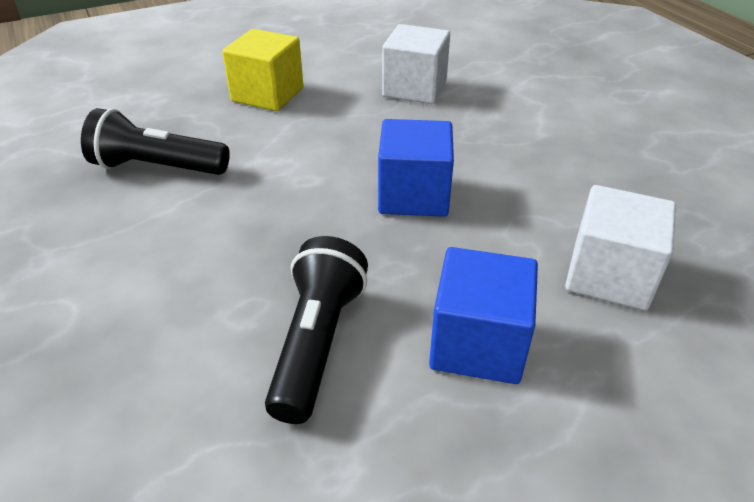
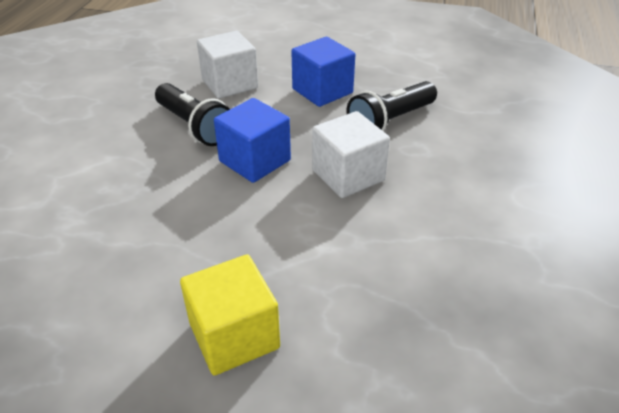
camera: 140 degrees left, 0 degrees up
black flashlight [81,108,230,175] -> black flashlight moved to [155,83,230,146]
white cube [382,24,450,104] -> white cube moved to [312,111,390,198]

